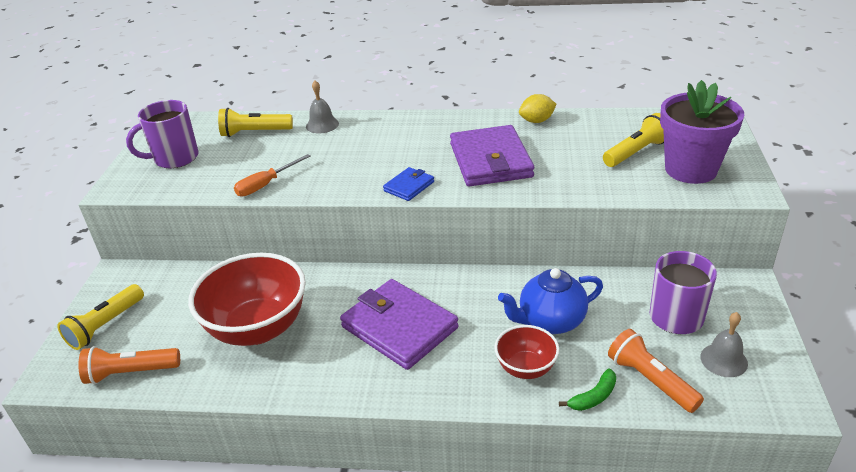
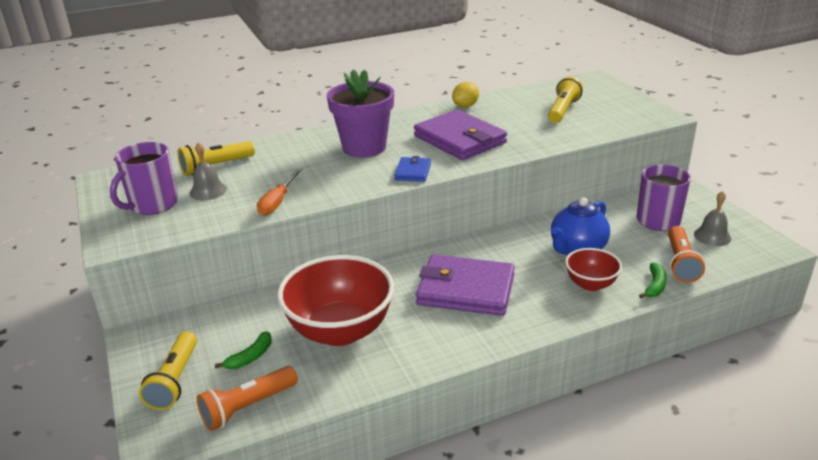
camera: 30 degrees left, 5 degrees down
grey bell [306,80,339,133] -> grey bell moved to [190,142,227,200]
orange flashlight [608,329,704,413] -> orange flashlight turned 105 degrees counterclockwise [668,226,705,283]
purple flower pot [660,80,744,184] -> purple flower pot moved to [327,70,394,158]
none -> green banana [215,331,272,369]

